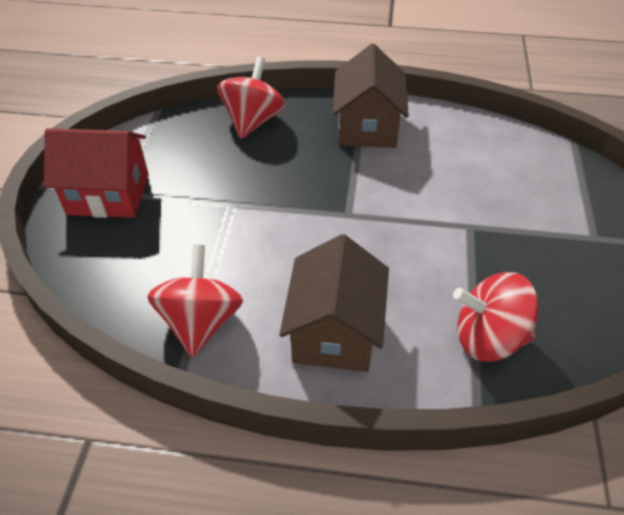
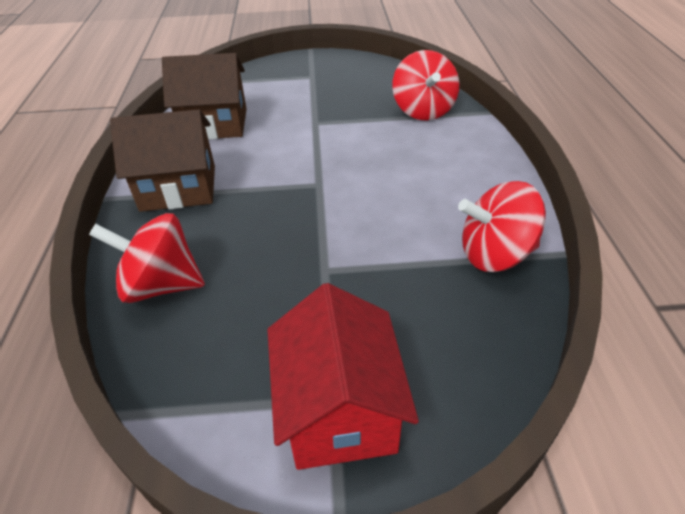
camera: 100 degrees left, 5 degrees down
brown house [279,234,389,372] -> brown house moved to [162,53,247,140]

